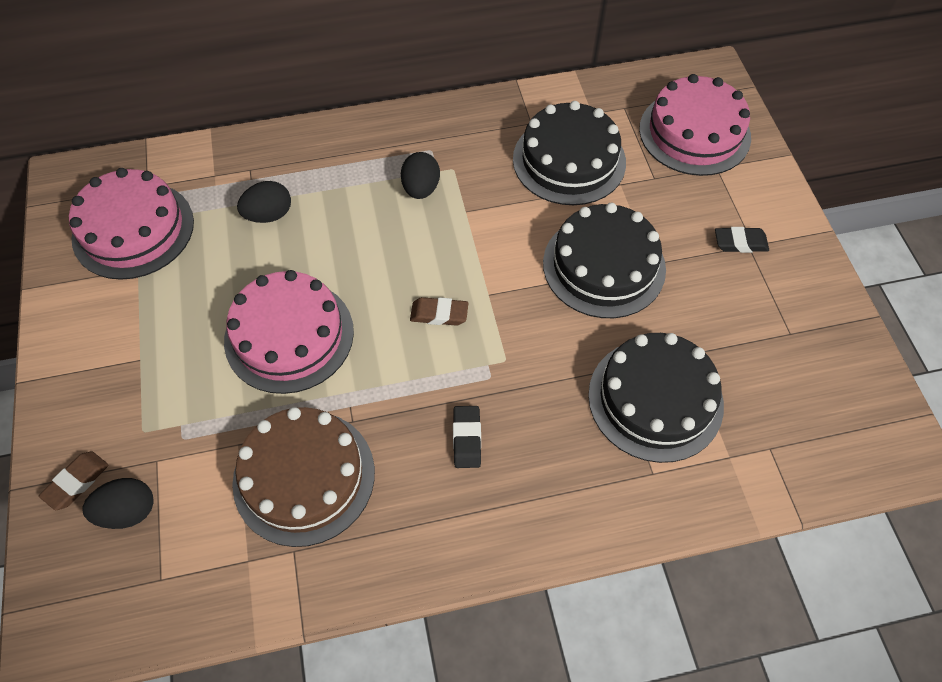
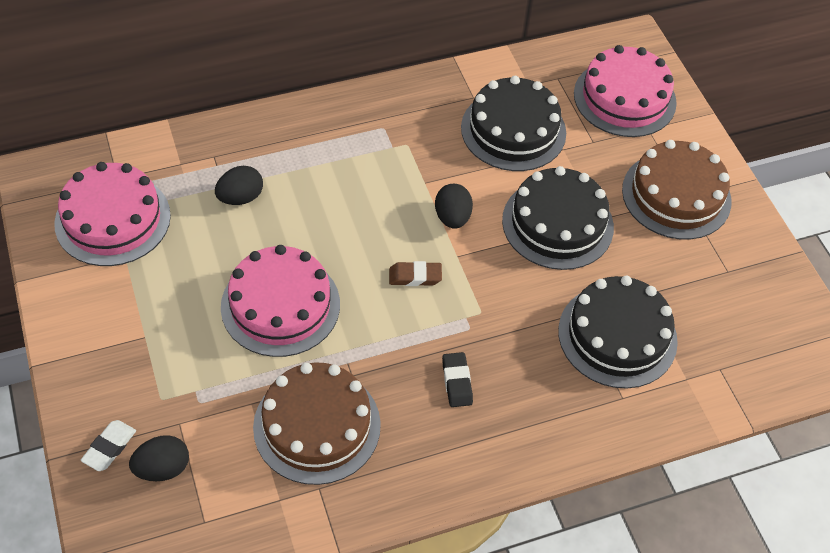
camera: 10 degrees left, 5 degrees down
brown eraser [39,452,109,510] -> white eraser [81,420,136,471]
black egg [401,152,440,199] -> black egg moved to [435,184,473,229]
black eraser [715,227,769,253] -> brown cake [622,140,732,240]

